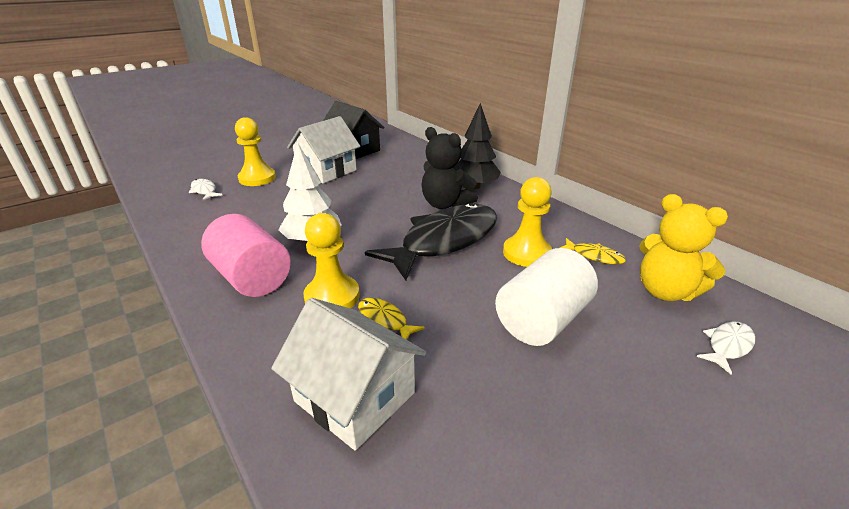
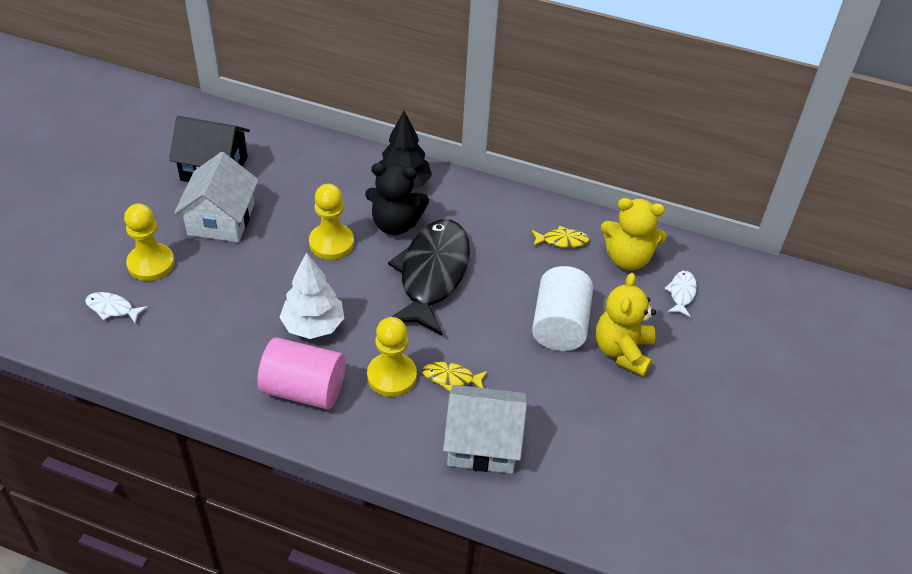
camera: 35 degrees left, 15 degrees up
yellow pawn [503,177,552,267] -> yellow pawn moved to [309,184,354,260]
none -> yellow teddy bear [596,273,656,377]

